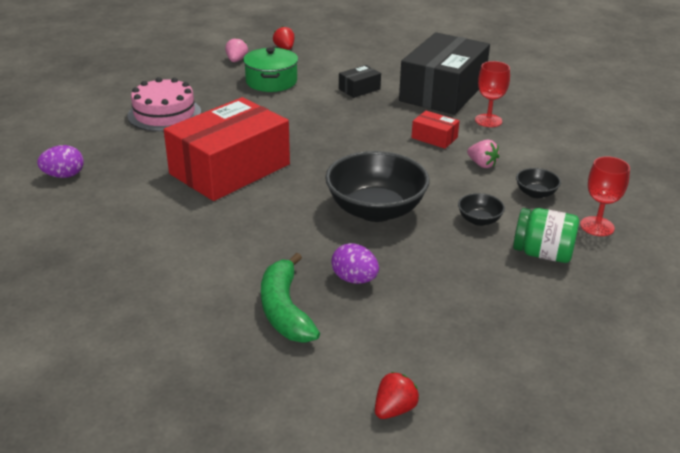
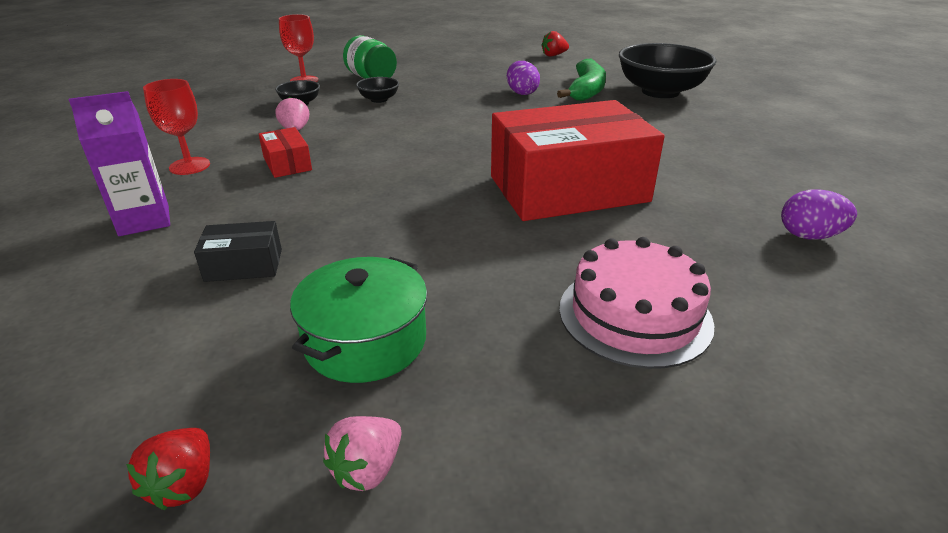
camera: 150 degrees left, 0 degrees up
black bowl [325,151,430,222] -> black bowl moved to [619,43,717,98]
black box [399,32,490,115] -> purple carton [68,91,170,236]

